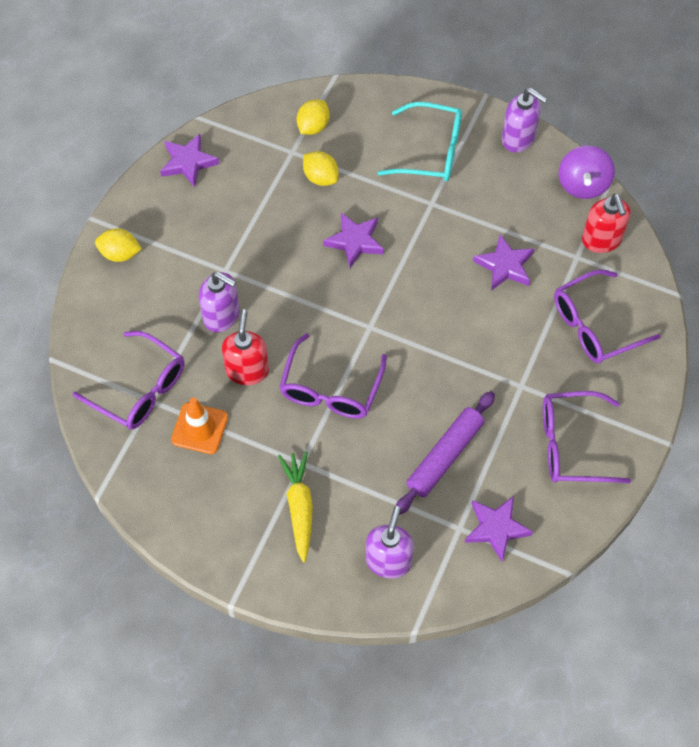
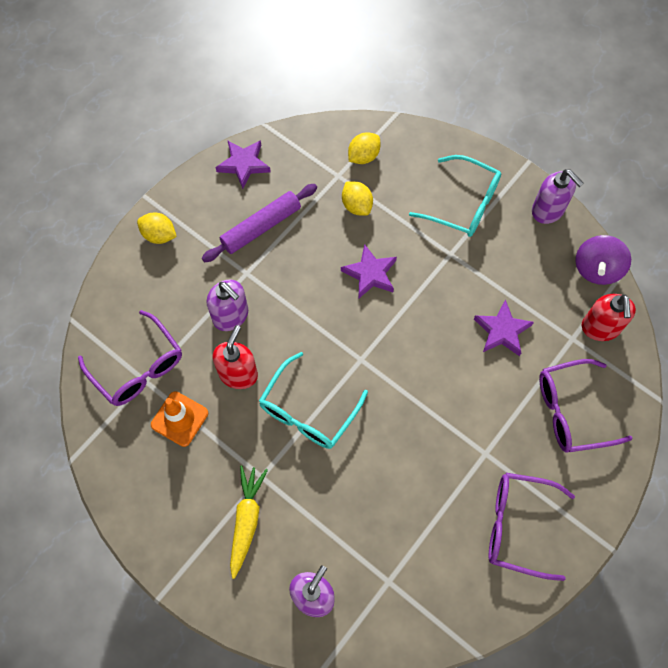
camera: 15 degrees right, 5 degrees up
purple glasses [279,333,387,419] -> turquoise glasses [259,352,368,449]
purple rolling pin [396,391,495,515] -> purple rolling pin moved to [202,184,317,262]
purple star [465,496,533,562] -> none

